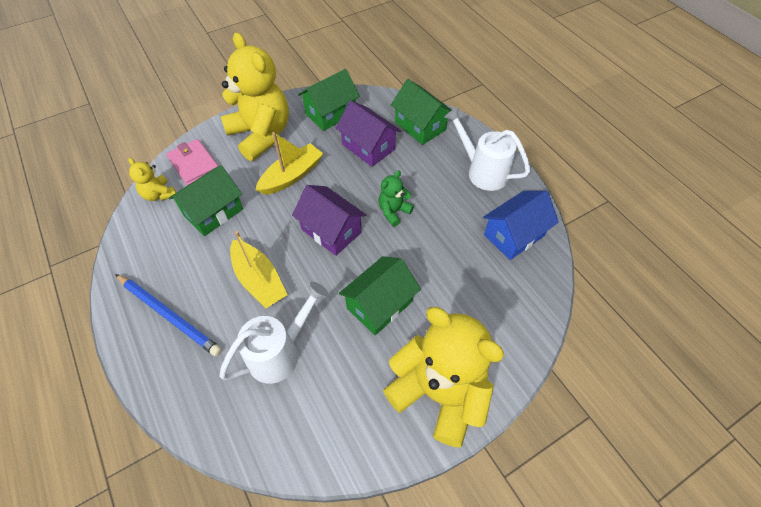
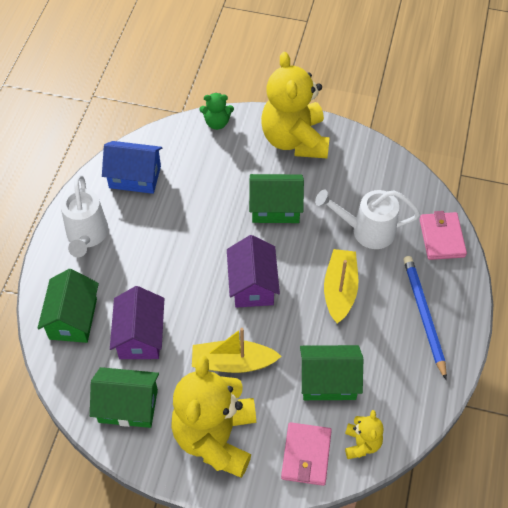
camera: 135 degrees left, 0 degrees up
green teddy bear [378,170,414,227] -> green teddy bear moved to [199,93,234,130]
none -> pink wallet [419,211,467,260]

